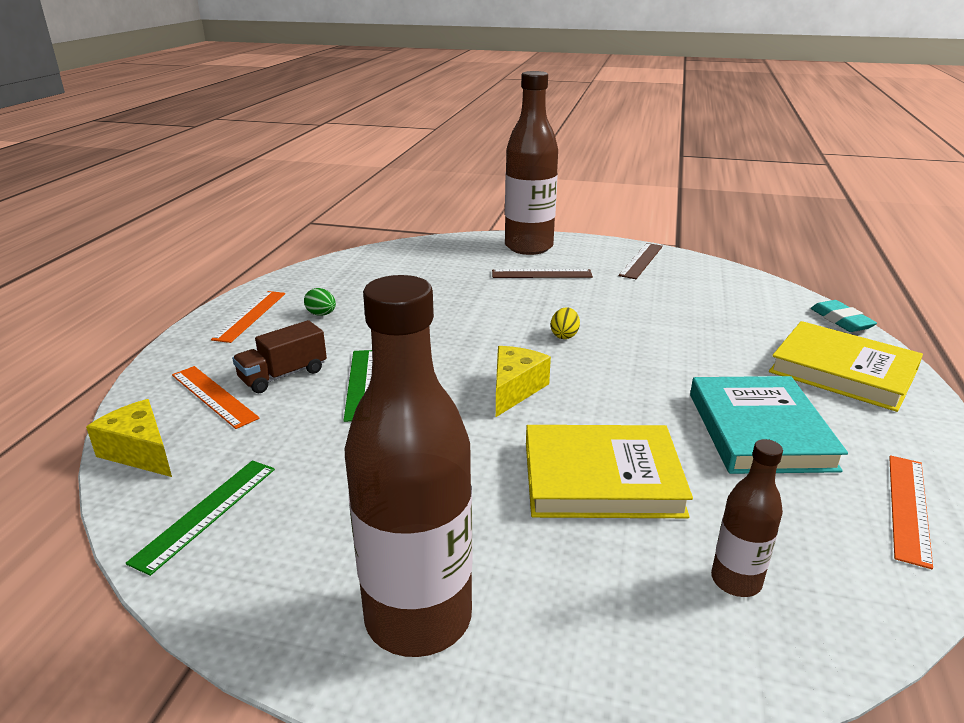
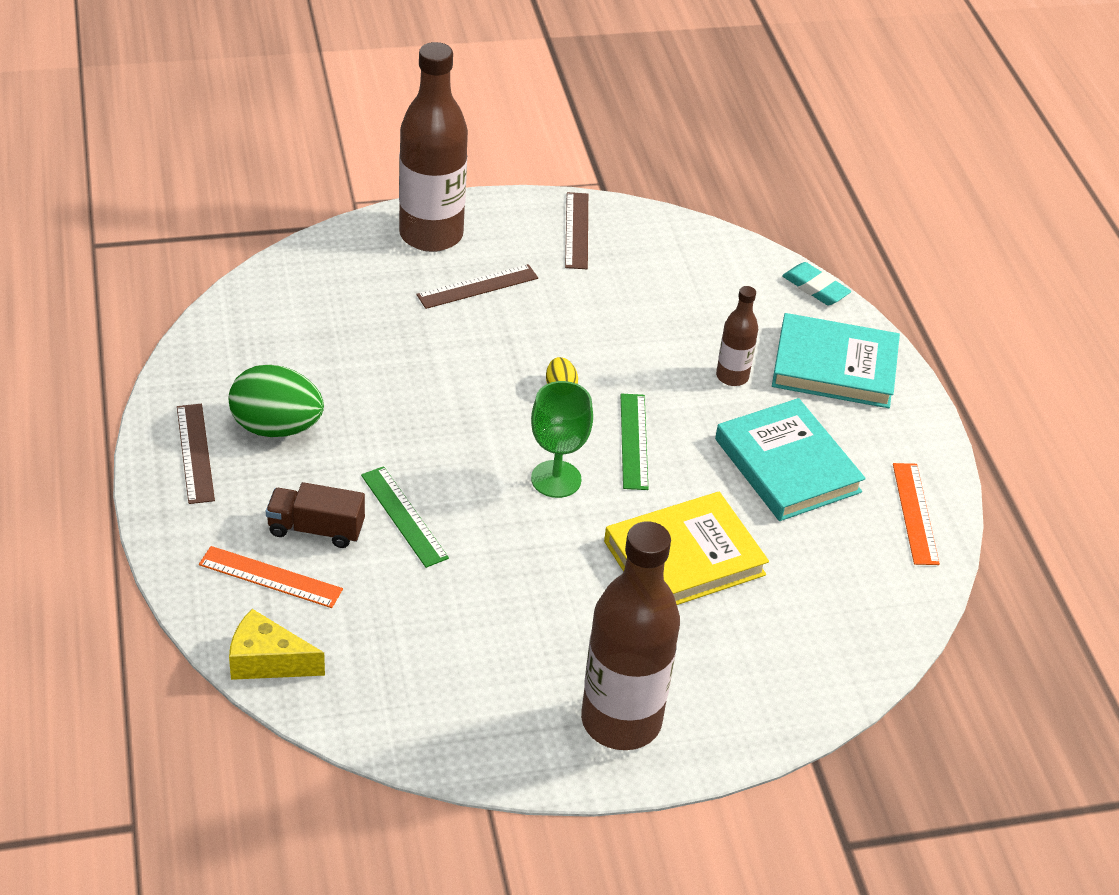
camera: 30 degrees left, 15 degrees up
green ruler [126,460,275,576] -> green ruler moved to [621,394,648,490]
orange ruler [211,291,285,343] -> brown ruler [177,404,215,504]
brown truck [232,320,327,393] -> brown truck turned 75 degrees clockwise [266,482,365,548]
green egg [304,288,336,316] -> green egg [229,365,324,437], size x2.17
yellow cheese [496,346,551,417] -> green goblet [531,381,593,498]
brown bottle [711,439,783,597] -> brown bottle moved to [716,286,758,386]
yellow book [769,321,923,412] -> turquoise book [772,313,900,408]

